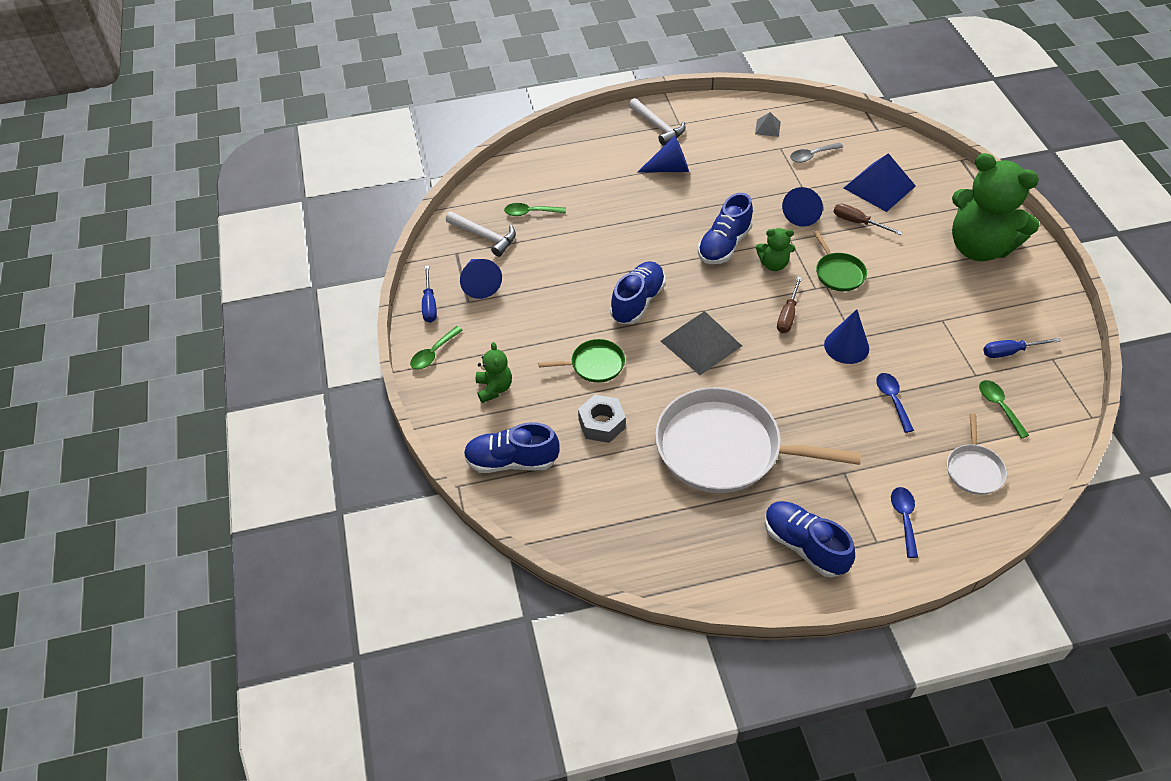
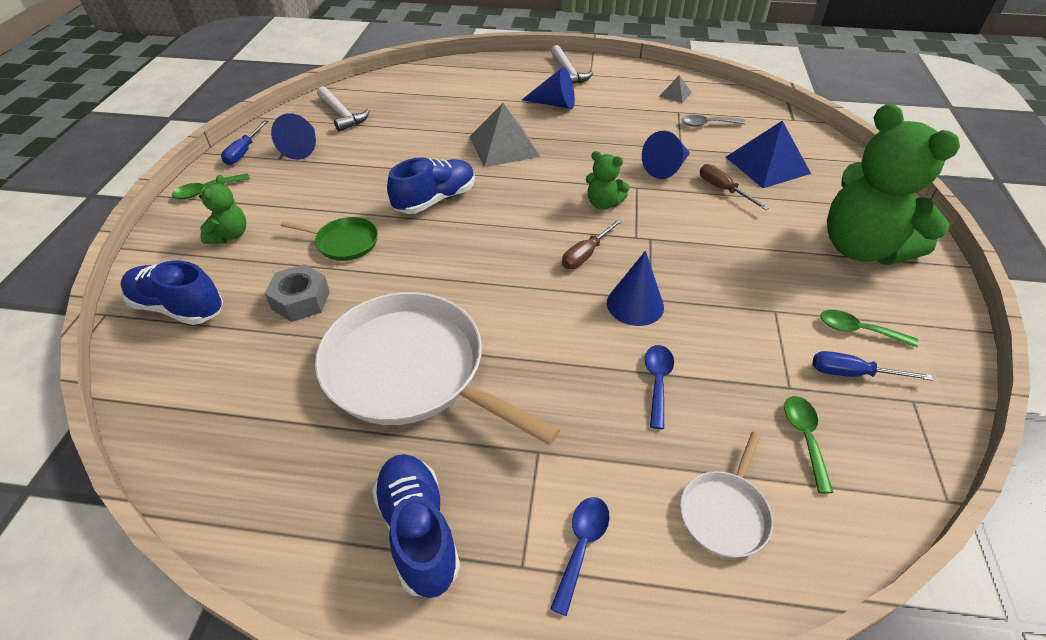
camera: 20 degrees right, 5 degrees down
green spoon [504,203,566,216] -> green spoon moved to [820,310,918,347]
grey pyramid [661,311,742,375] -> grey pyramid moved to [470,103,540,167]
blue shoe [698,193,753,264] -> none
green pan [813,231,867,291] -> none

